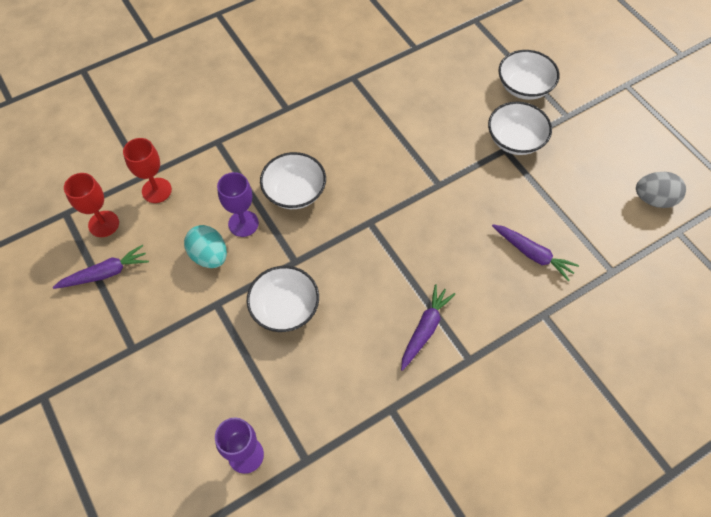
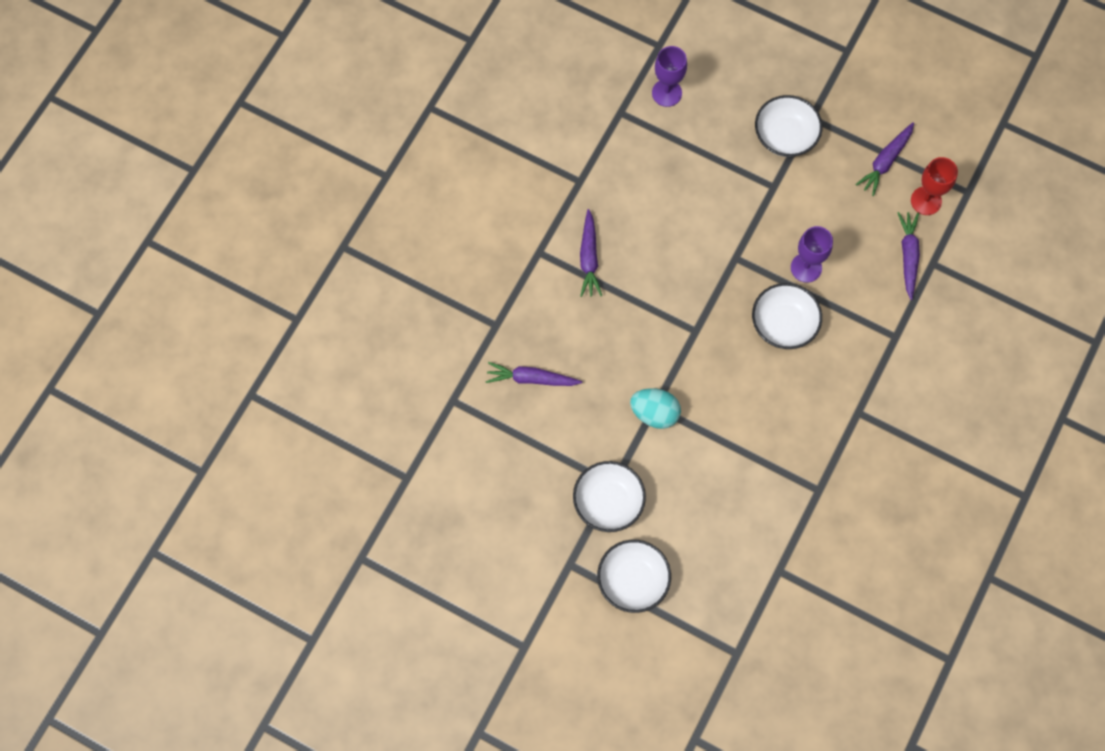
camera: 150 degrees right, 10 degrees up
red goblet [123,138,172,203] -> purple carrot [897,212,920,300]
turquoise egg [184,225,227,268] -> turquoise egg moved to [630,388,681,429]
white bowl [247,266,319,332] -> white bowl moved to [755,95,822,157]
grey egg [636,172,686,208] -> none

